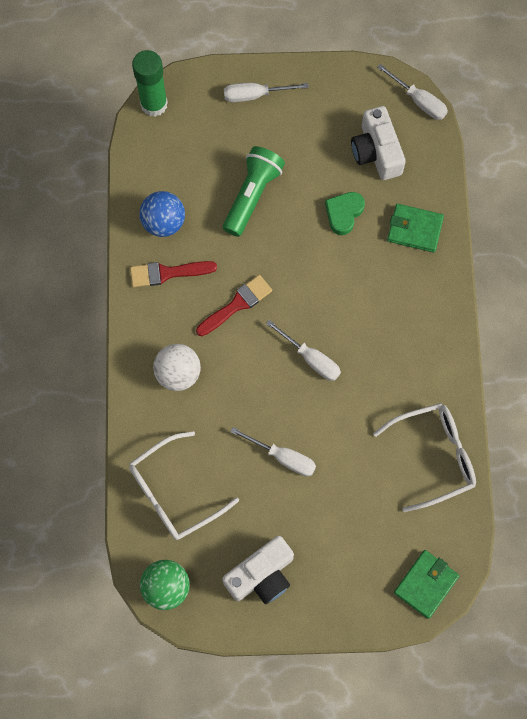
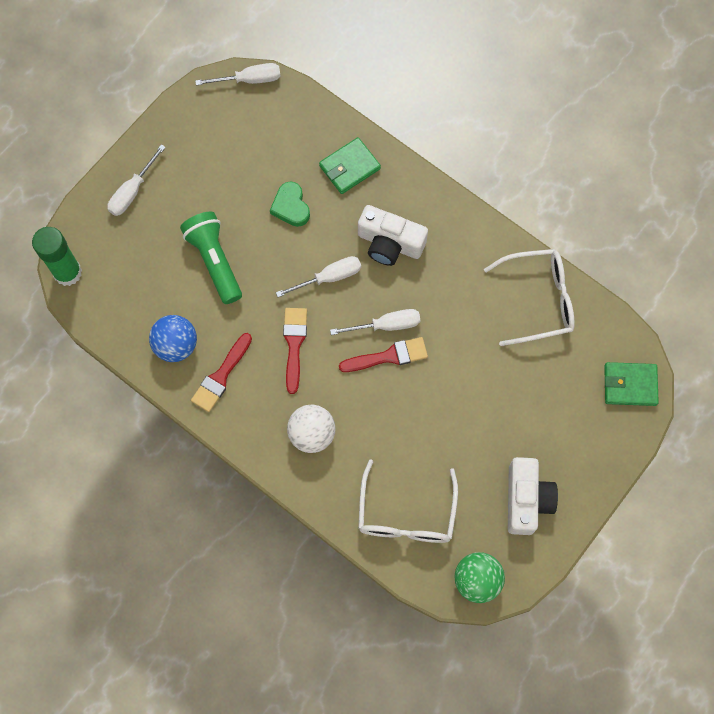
camera: 50 degrees left, 0 degrees up
white screwdriver [230,427,316,476] -> white screwdriver moved to [276,256,361,297]
white camera [351,106,406,180] -> white camera moved to [358,205,428,266]
white glasses [373,403,476,512] -> white glasses turned 60 degrees clockwise [484,249,575,346]
green wallet [394,550,459,619] -> green wallet turned 75 degrees counterclockwise [604,362,659,406]
none -> red brush [339,337,428,372]

